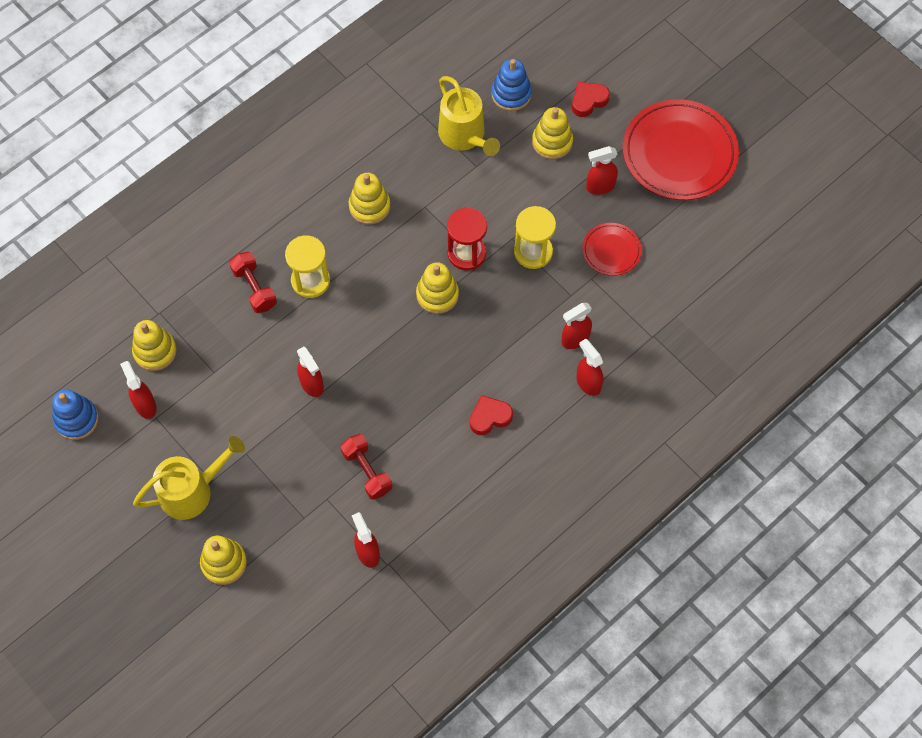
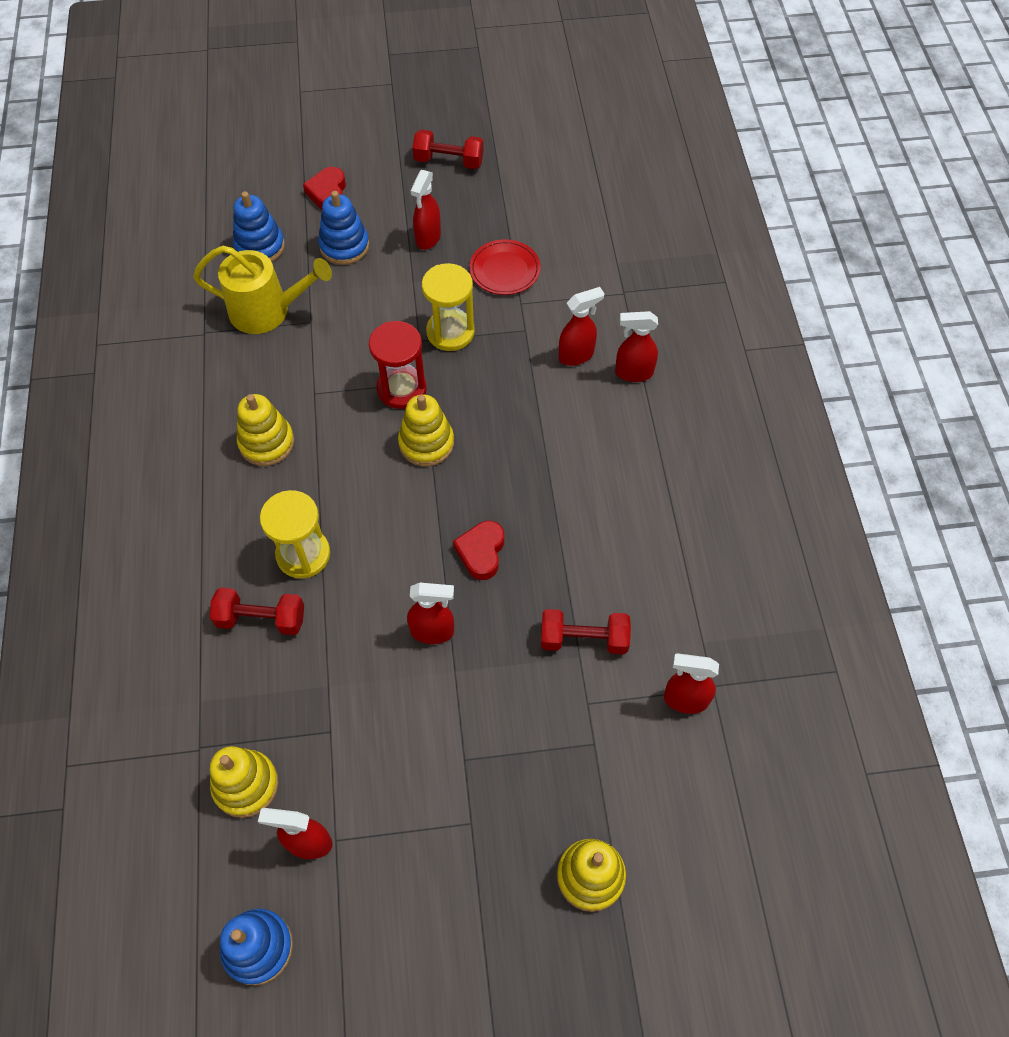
camera: 55 degrees left, 5 degrees down
yellow watering can [133,436,245,520] -> none
red heart [470,395,513,435] -> red heart moved to [453,521,504,580]
yellow stacking toy [532,107,573,160] -> blue stacking toy [318,191,369,265]
red spray bottle [562,303,592,349] -> red spray bottle turned 120 degrees counterclockwise [559,287,605,366]
red plate [623,99,739,200] -> red dumbbell [413,130,484,169]

